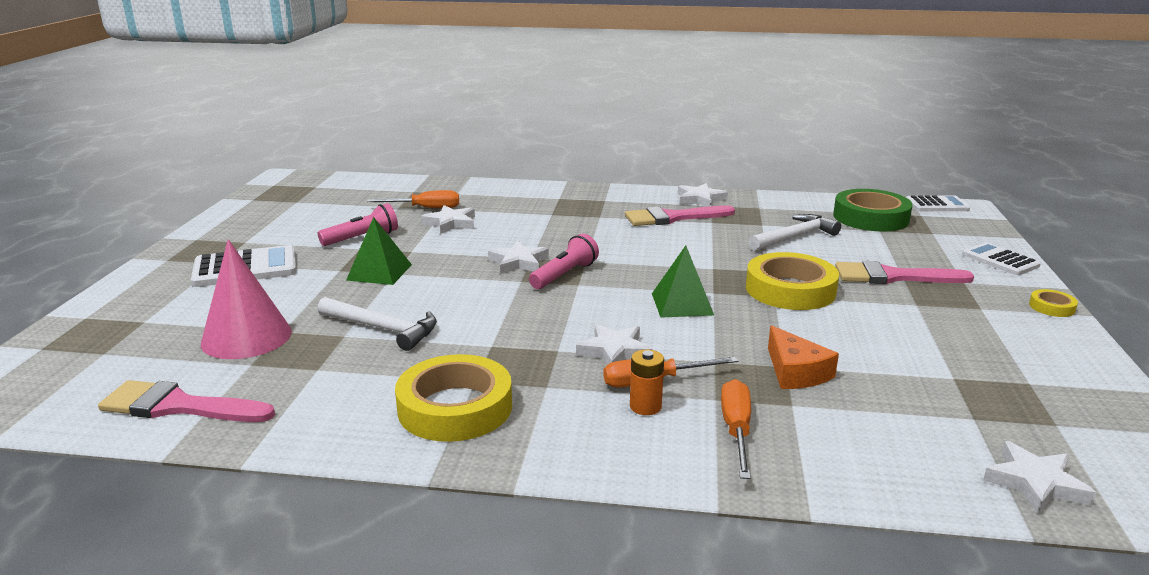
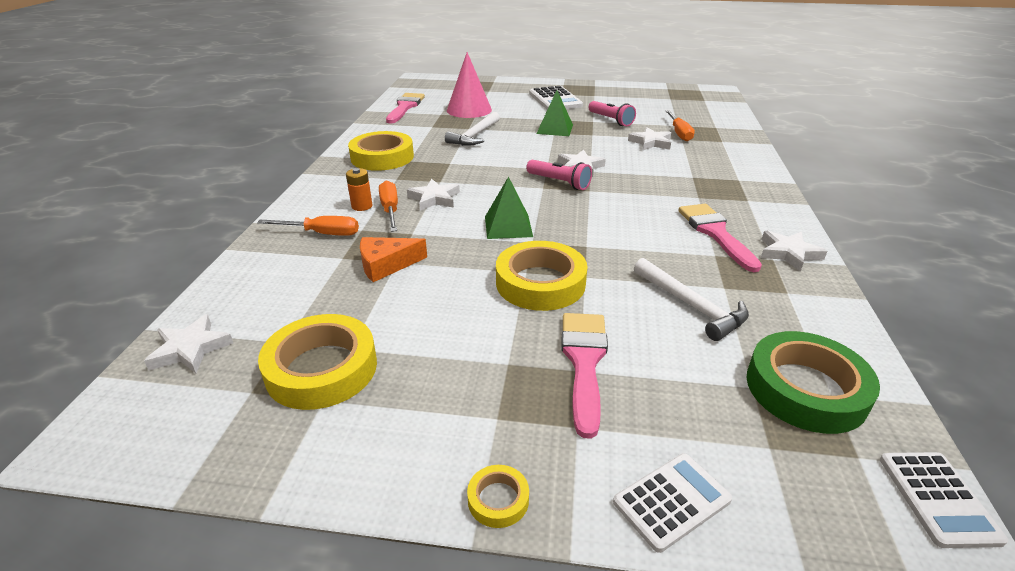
camera: 90 degrees right, 10 degrees up
none -> yellow tape [258,314,377,410]

